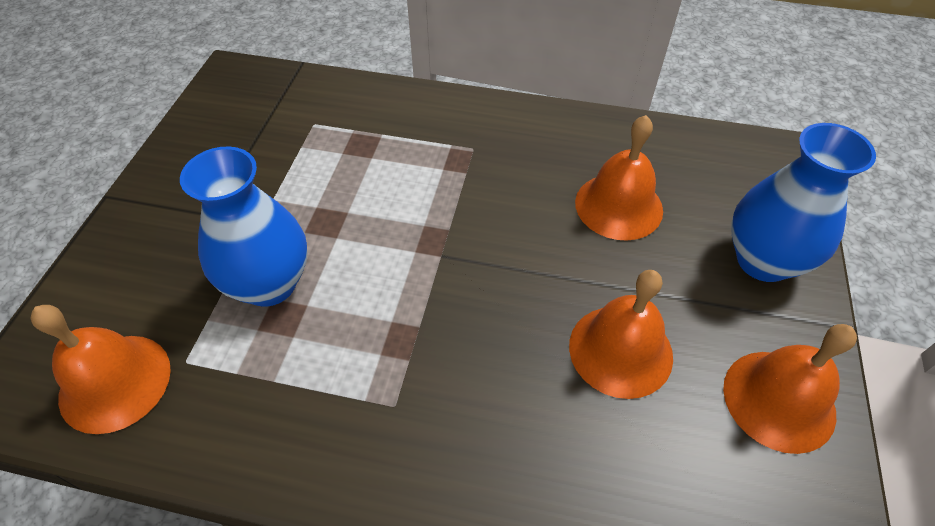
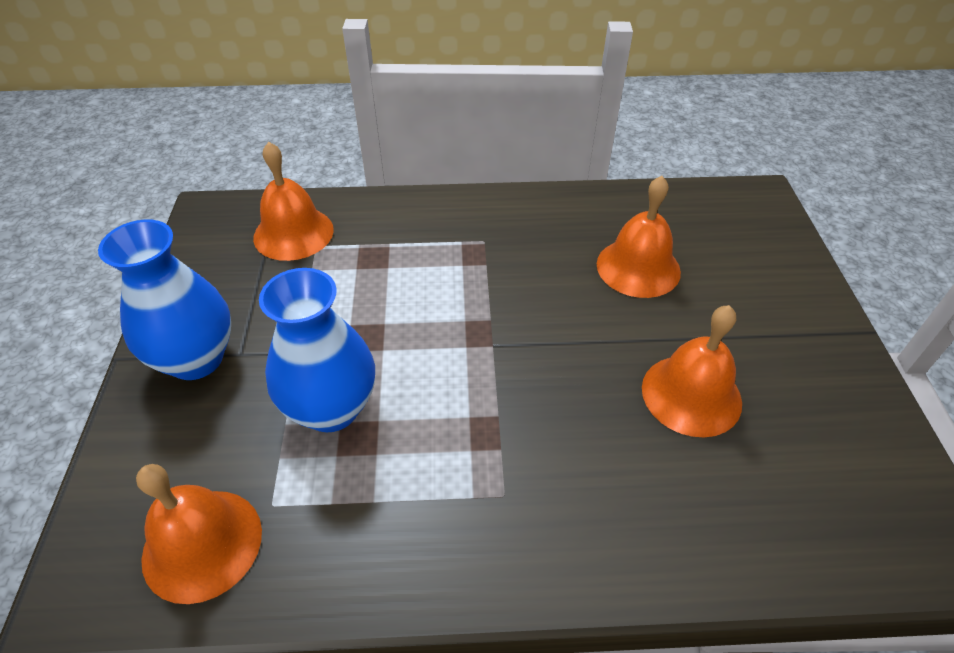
camera: 15 degrees left, 5 degrees down
orange bell [723,324,857,454] -> orange bell moved to [253,141,334,261]
blue vase [731,123,876,282] -> blue vase moved to [98,220,231,380]

